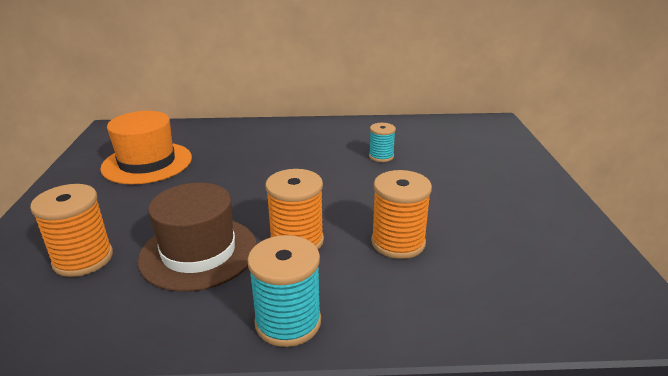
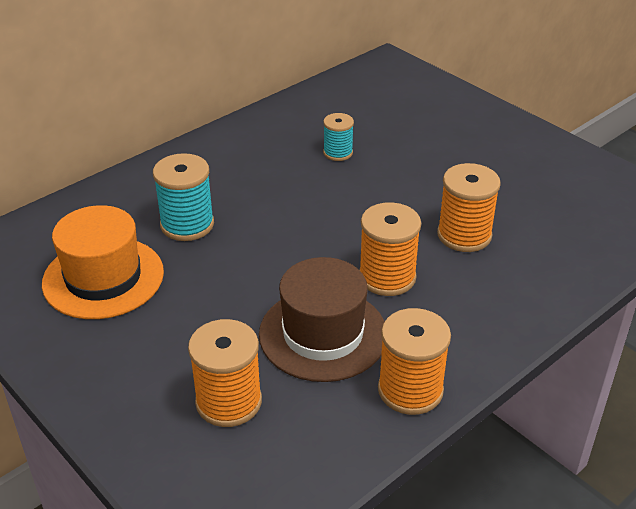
camera: 40 degrees left, 10 degrees up
turquoise spool [247,235,321,347] -> turquoise spool moved to [153,153,214,241]
none -> orange spool [378,308,451,415]

